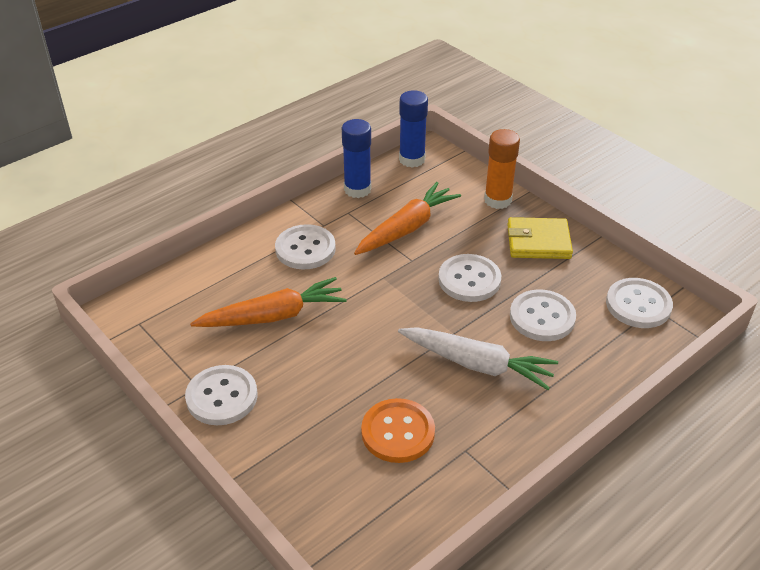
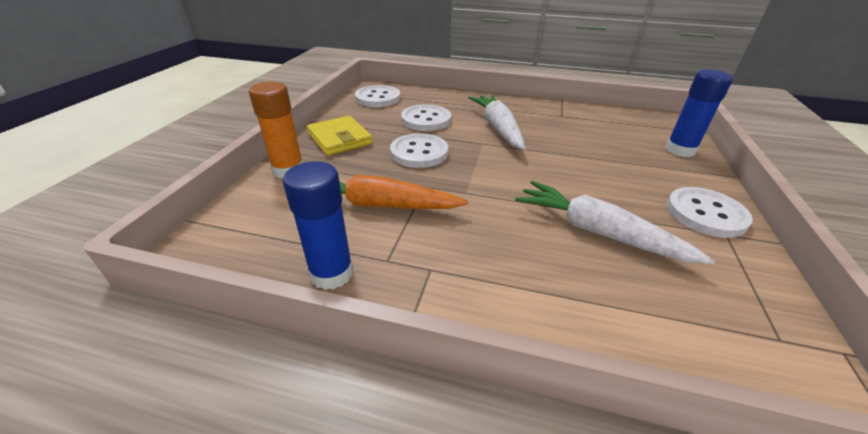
camera: 125 degrees left, 5 degrees down
orange carrot [190,277,347,327] -> white carrot [515,181,715,264]
white button [275,224,336,269] -> none
orange button [361,398,435,463] -> none
blue glue stick [399,90,428,168] -> blue glue stick moved to [665,69,733,157]

